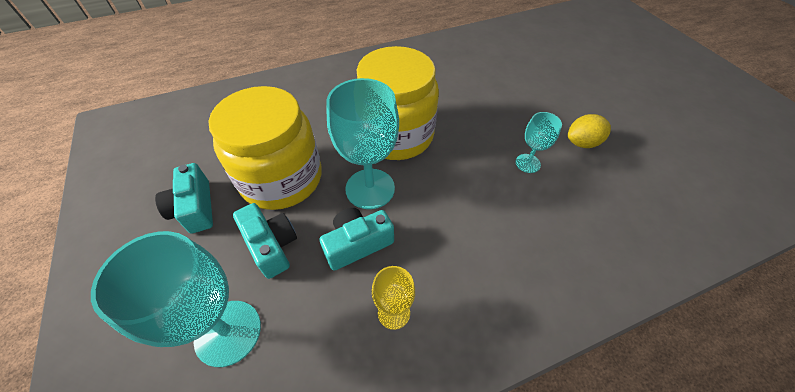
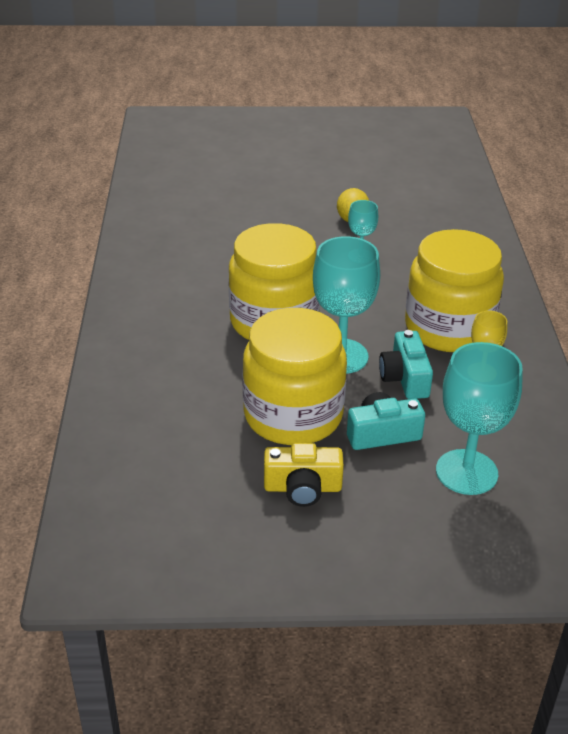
camera: 70 degrees left, 15 degrees down
turquoise camera [155,163,213,233] -> yellow camera [264,443,344,507]
none -> yellow jar [405,229,504,352]

